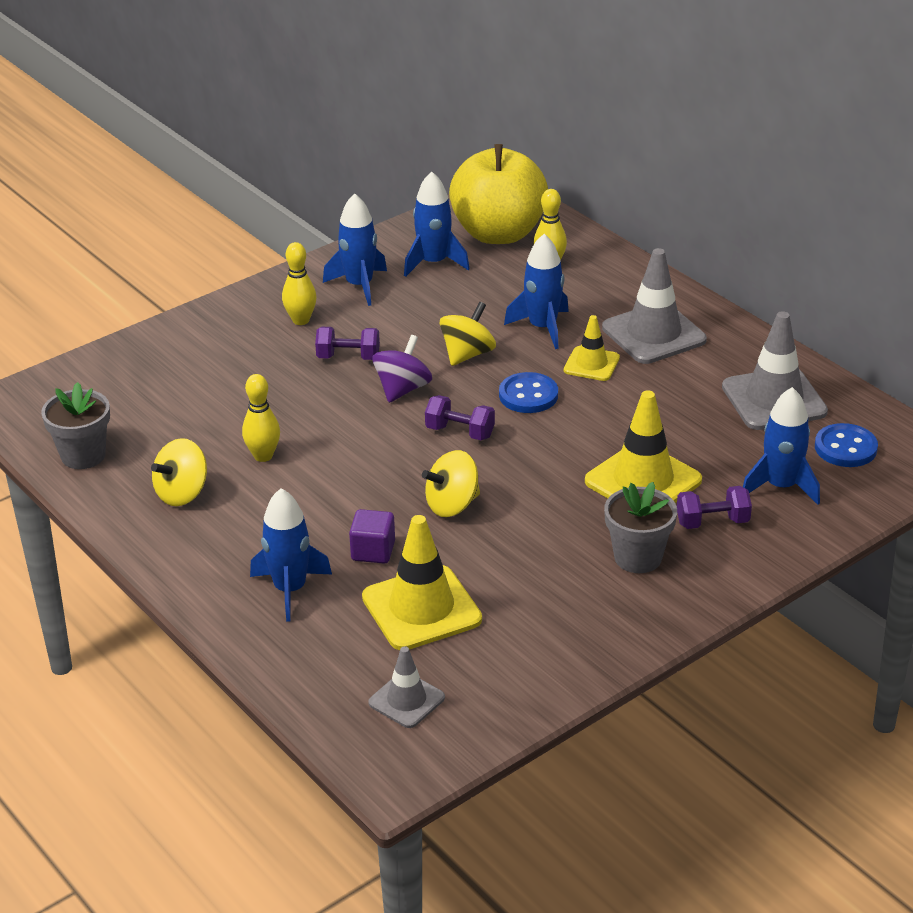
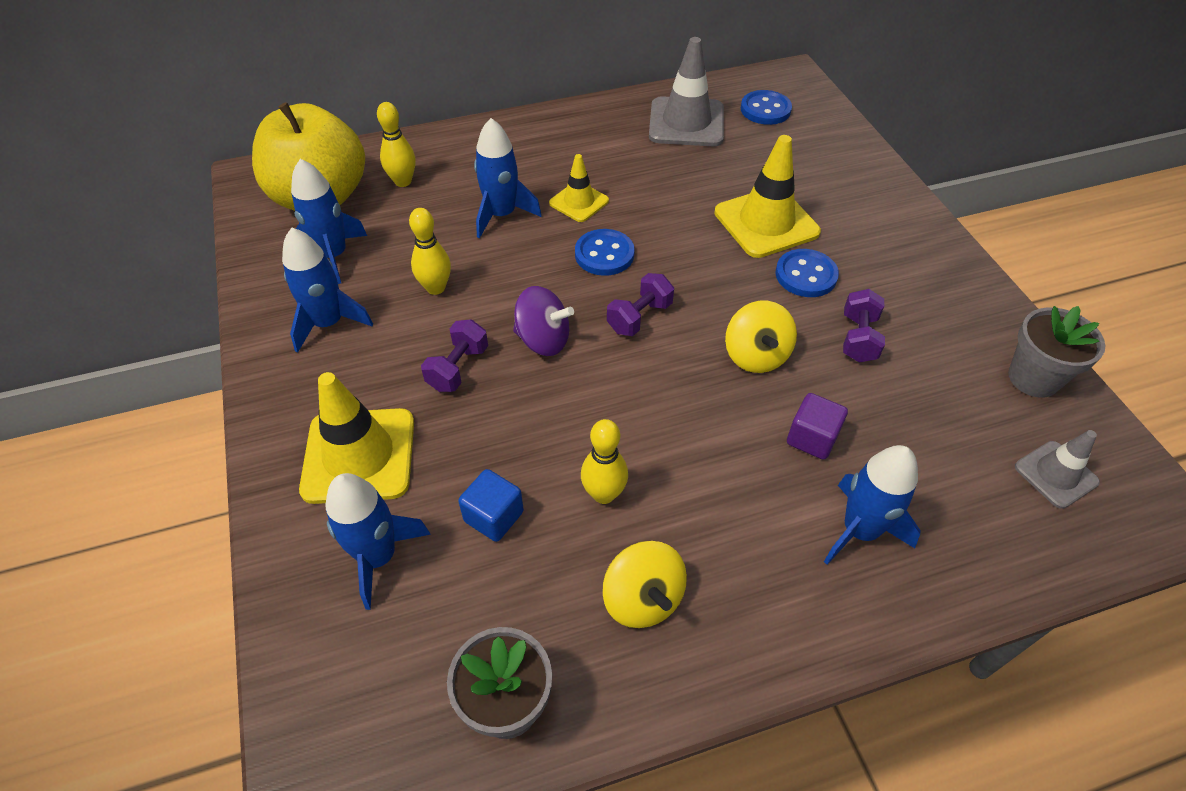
camera: 70 degrees left, 15 degrees up
yellow bowling pin [282,242,317,325] -> yellow bowling pin moved to [409,208,451,295]
yellow traffic cone [362,515,482,650] -> yellow traffic cone moved to [299,372,414,504]
purple spinning top [372,335,432,403] -> purple spinning top turned 150 degrees clockwise [513,286,574,356]
yellow spinning top [440,302,496,366] -> none
grey traffic cone [602,248,707,364] -> none
grey flower pot [604,482,677,573] -> grey flower pot moved to [1008,306,1105,398]
purple dumbbell [677,486,752,529] -> purple dumbbell moved to [843,289,885,362]
blue rocket [743,387,820,505] -> blue rocket moved to [325,473,431,610]
none -> blue cube [458,469,524,542]
none -> blue button [775,249,839,297]

